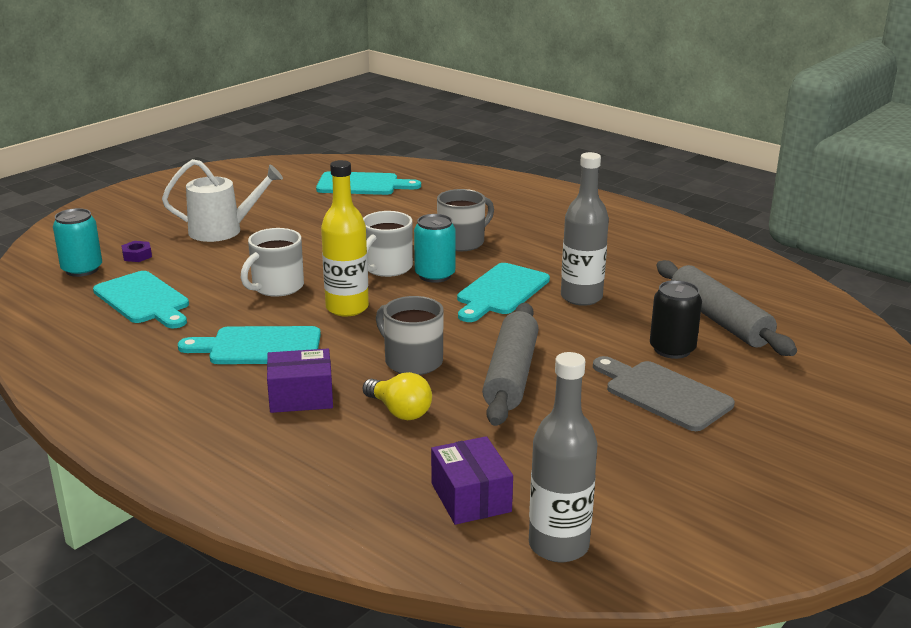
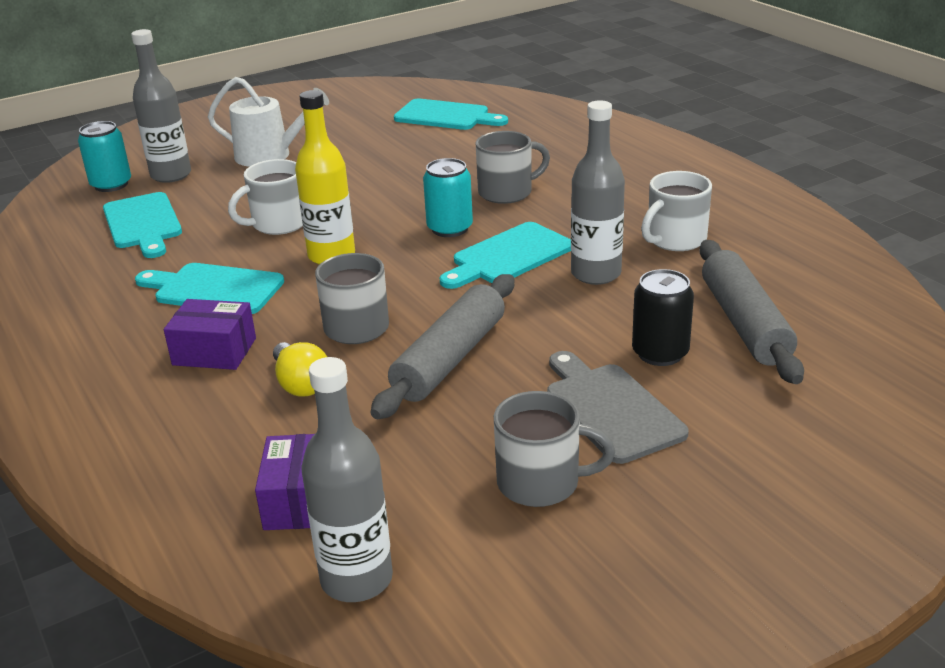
camera: 20 degrees right, 5 degrees up
purple nut [121,241,152,262] -> grey bottle [131,29,191,183]
white mug [363,211,413,277] -> white mug moved to [641,171,712,251]
none -> grey mug [494,391,615,507]

